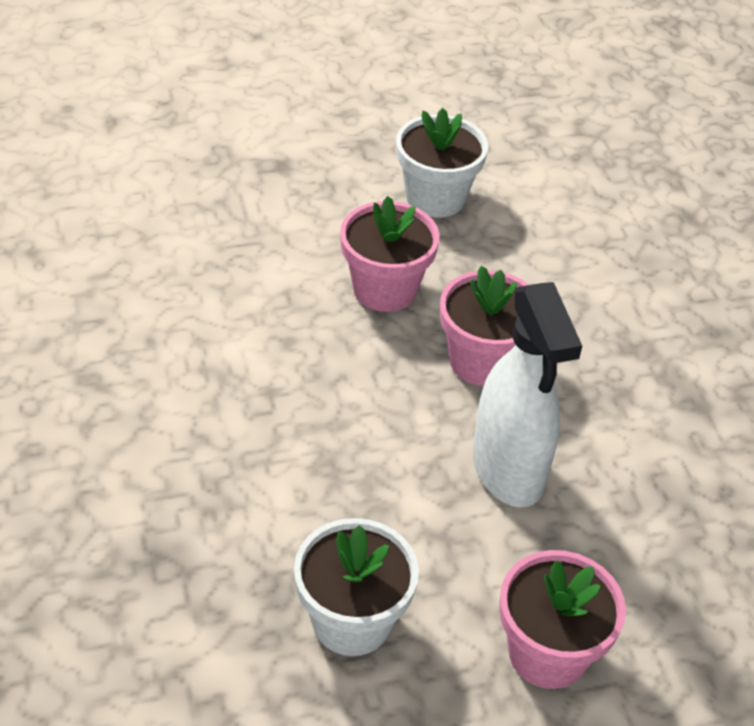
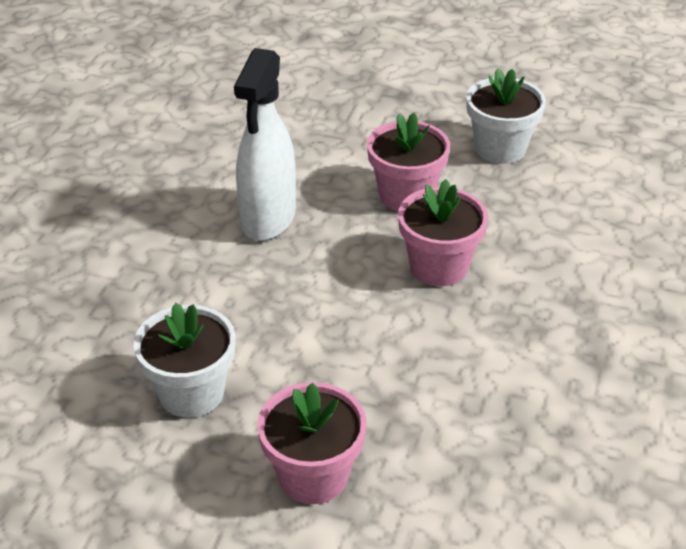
camera: 35 degrees right, 5 degrees down
white spray bottle [472,282,582,507] -> white spray bottle moved to [234,48,296,241]

